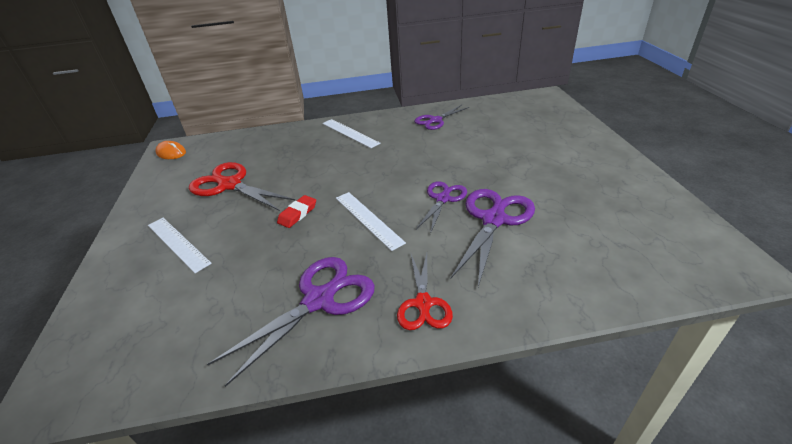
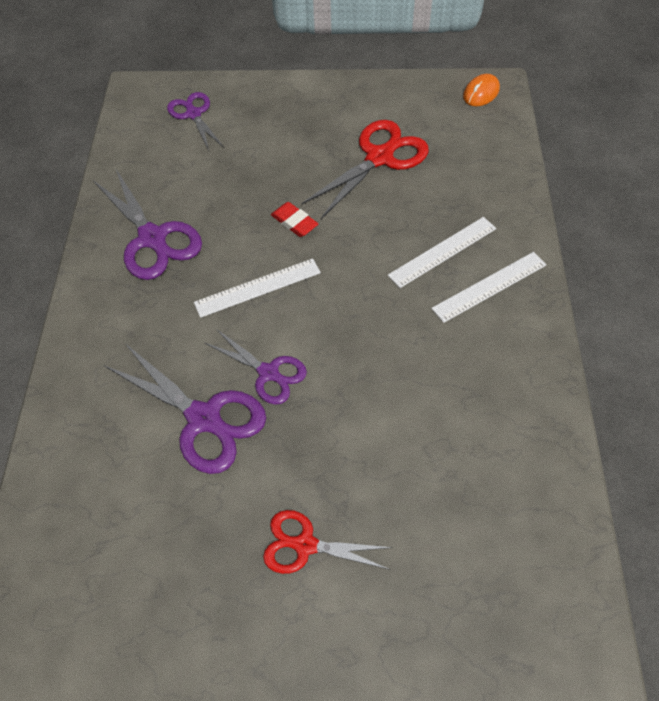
camera: 100 degrees right, 20 degrees up
white ruler [148,218,212,273] -> white ruler moved to [388,217,496,288]
red scissors [397,253,453,330] -> red scissors moved to [263,510,393,574]
purple scissors [414,105,469,130] -> purple scissors moved to [167,92,223,151]

